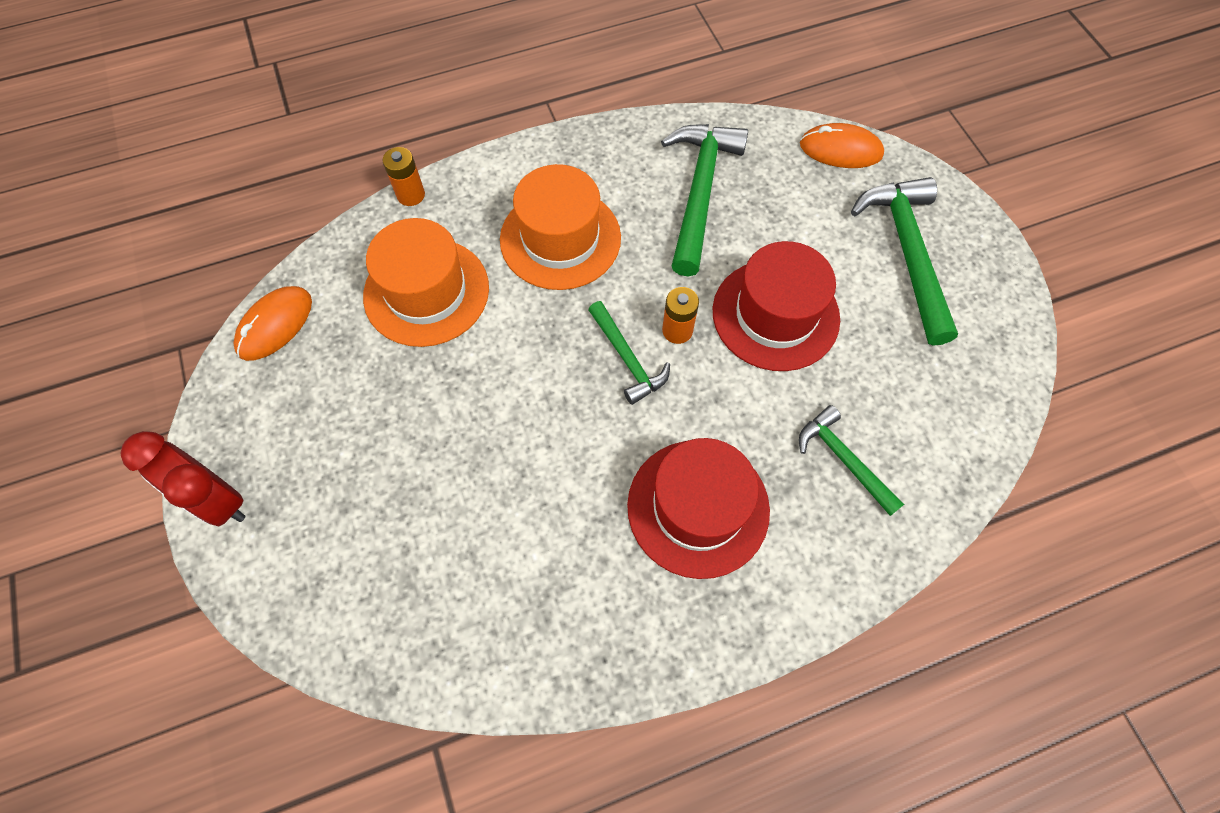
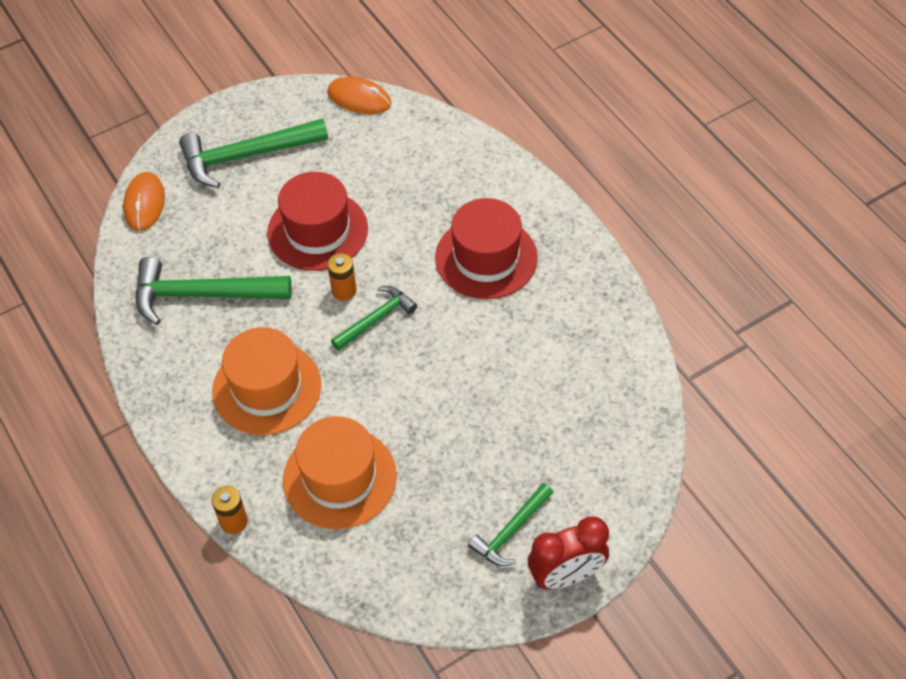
camera: 100 degrees left, 10 degrees down
red clock [120,431,245,526] -> red clock turned 45 degrees clockwise [528,516,609,589]
orange mouse [234,286,312,361] -> orange mouse moved to [327,76,391,114]
green hammer [799,405,904,516] -> green hammer moved to [468,483,553,566]

